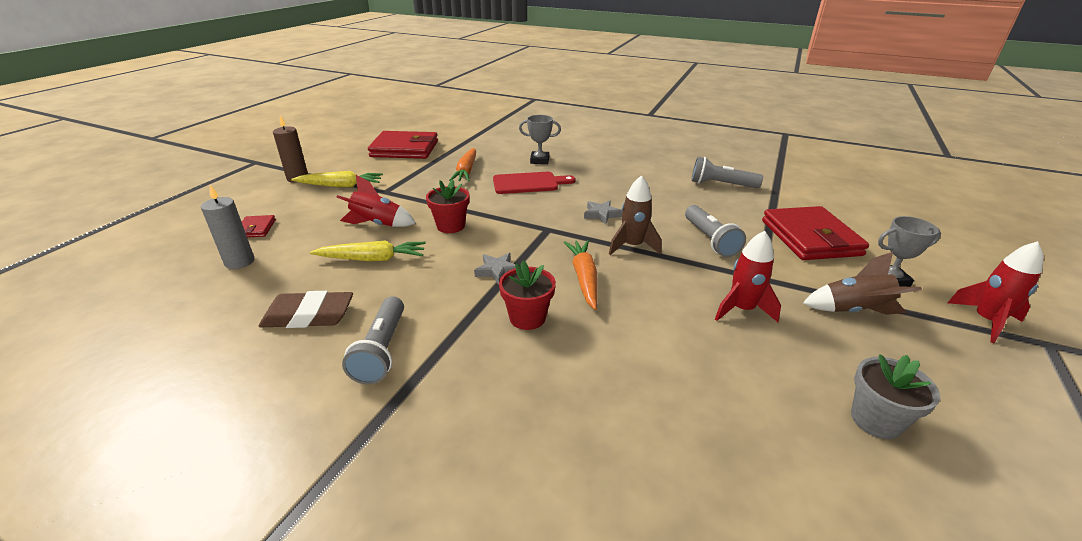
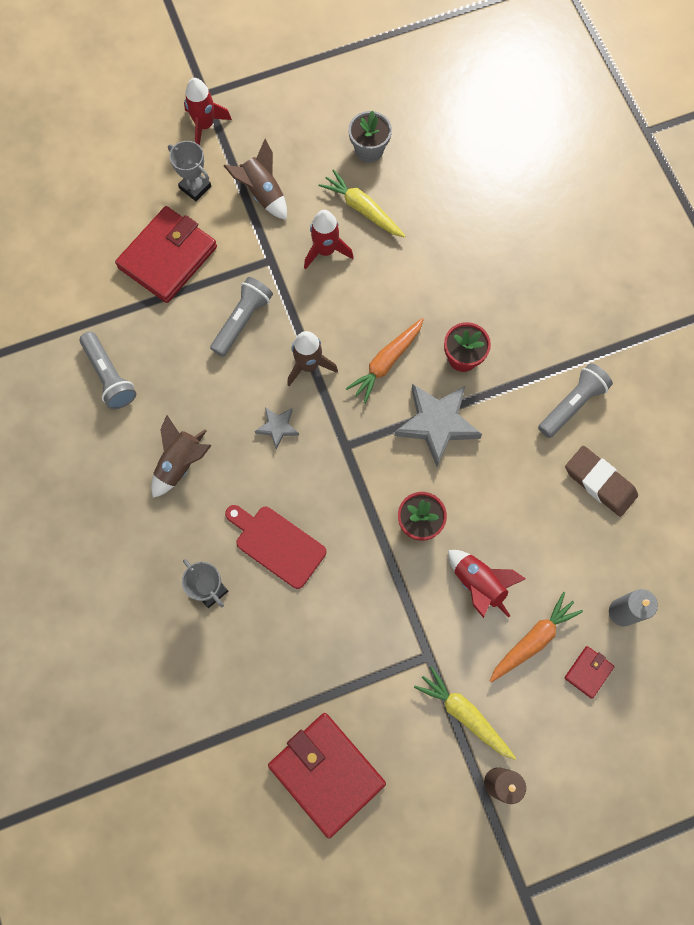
camera: 135 degrees left, 40 degrees up
yellow carrot [310,241,425,261] -> yellow carrot moved to [319,169,405,238]
orange carrot [449,148,476,182] -> orange carrot moved to [490,592,583,682]
grey star [474,253,515,285] -> grey star [394,384,482,467], size x1.95
none -> brown rocket [151,415,212,498]

